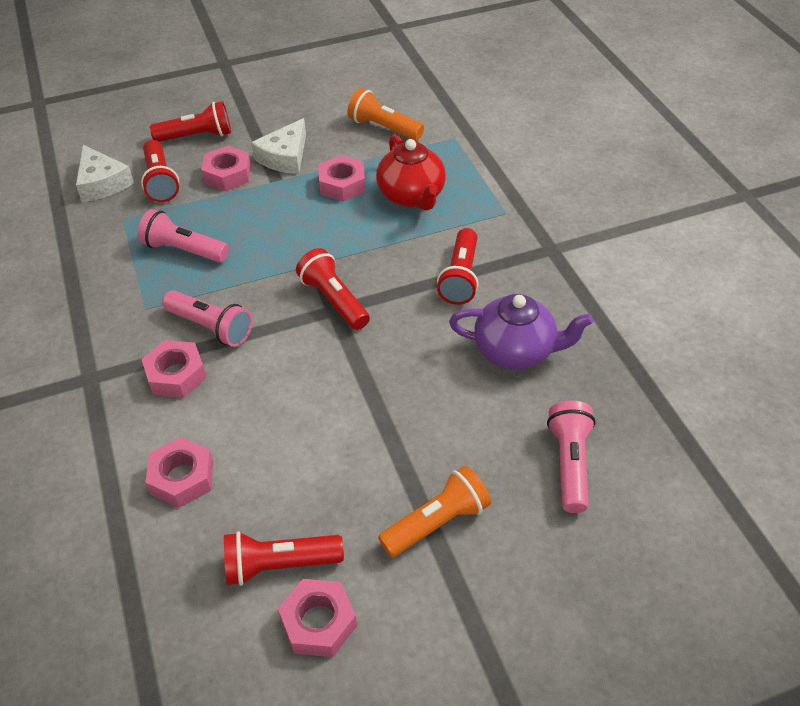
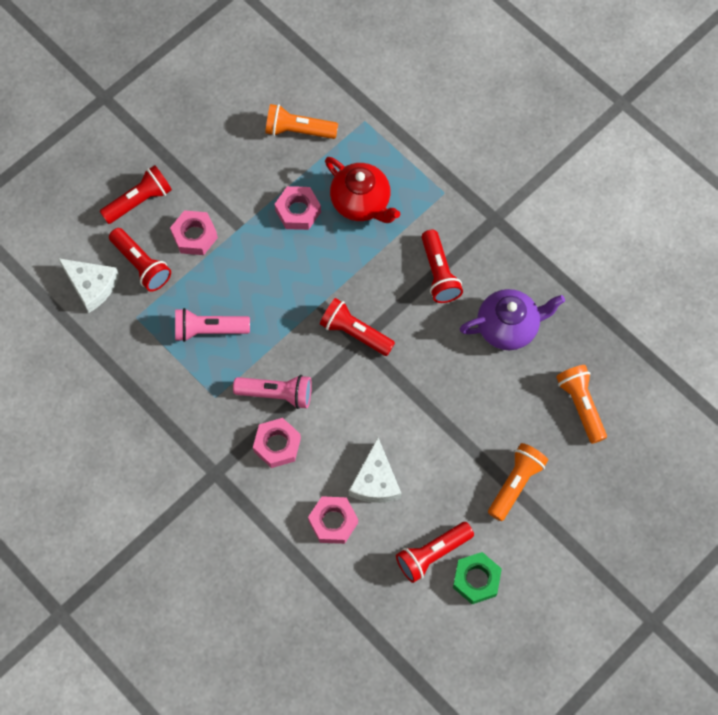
camera: 25 degrees left, 20 degrees up
white cheese [251,118,306,174] -> white cheese moved to [349,438,401,503]
pink nut [278,579,357,657] -> green nut [453,552,502,604]
pink flashlight [547,401,596,513] -> orange flashlight [556,365,607,444]

